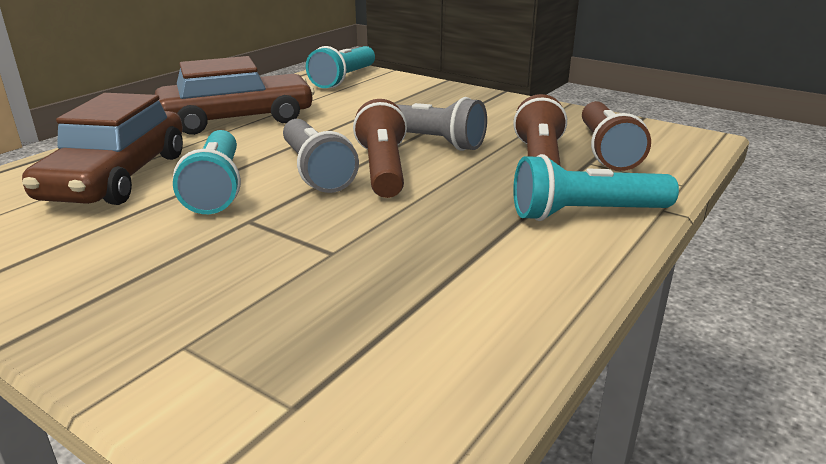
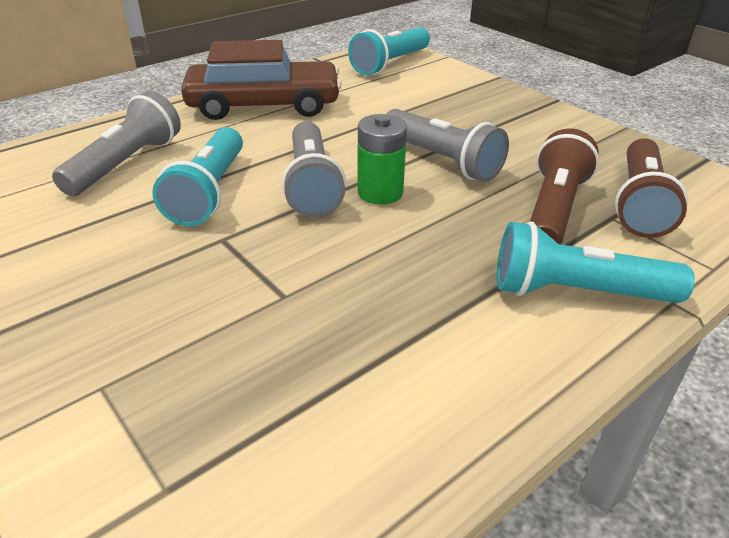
camera: 15 degrees right, 10 degrees up
brown car [22,93,183,205] -> grey flashlight [52,91,181,196]
brown flashlight [353,99,407,198] -> green battery [357,114,407,205]

